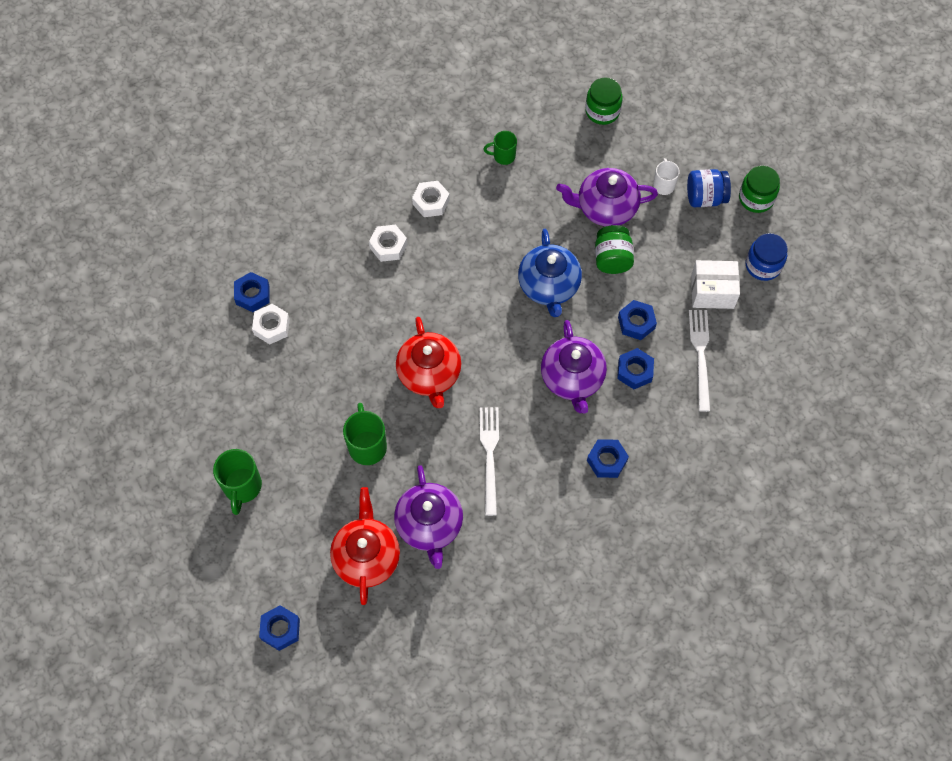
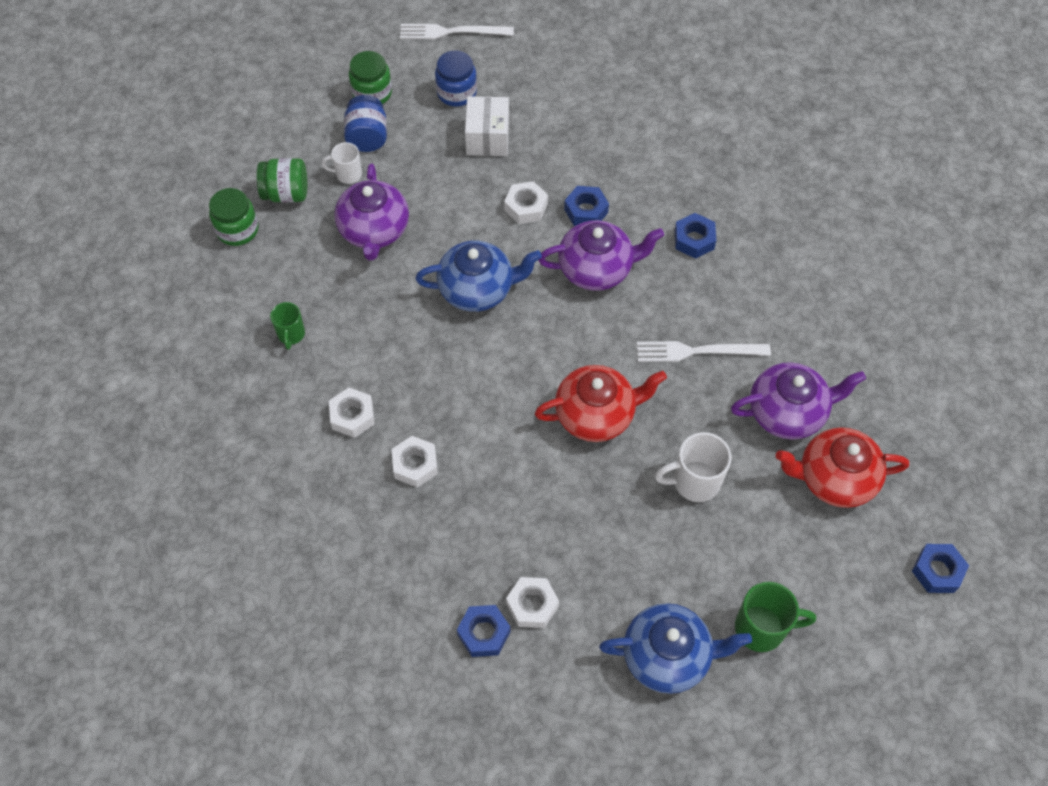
camera: 90 degrees left, 5 degrees down
green mug [343,403,387,465] -> white mug [655,432,731,502]
green jar [595,225,634,274] -> green jar moved to [257,158,307,202]
blue nut [618,300,657,340] -> white nut [504,181,548,224]
white fork [689,310,710,412] -> white fork moved to [400,24,514,39]
none -> blue teapot [599,603,752,694]

